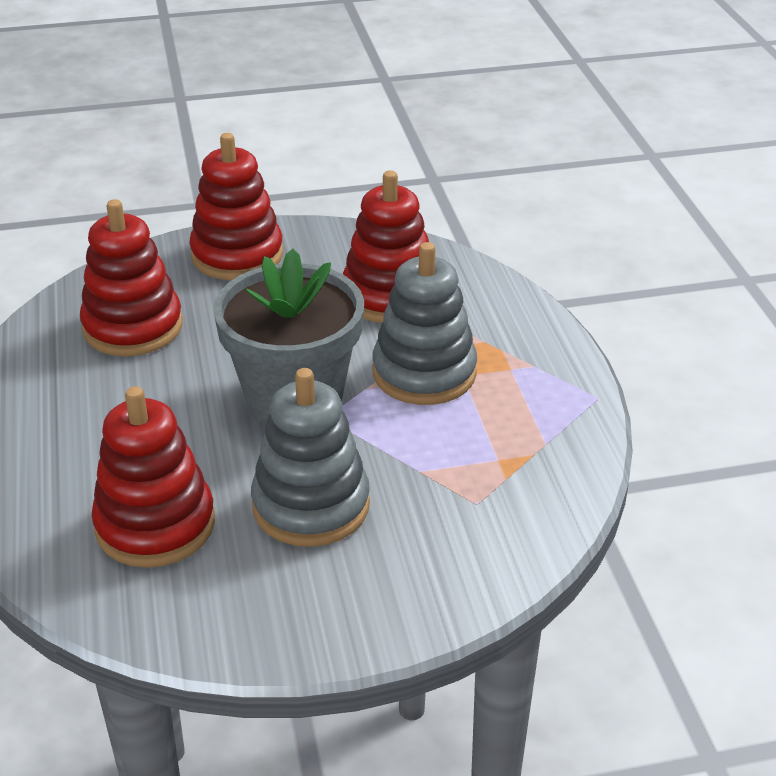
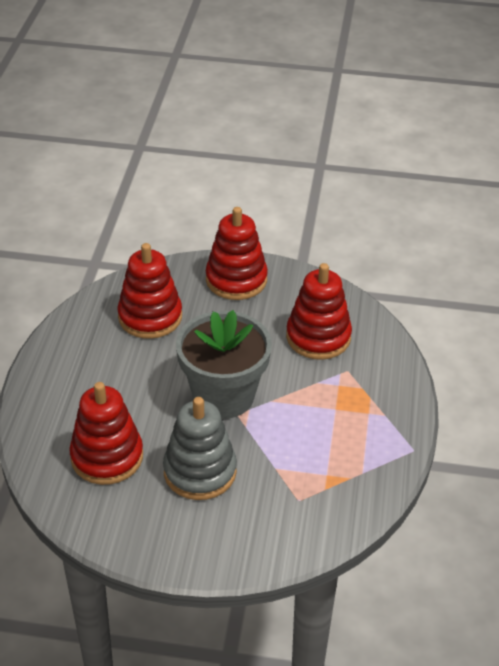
camera: 20 degrees right, 5 degrees up
grey stacking toy [372,242,477,405] -> none

